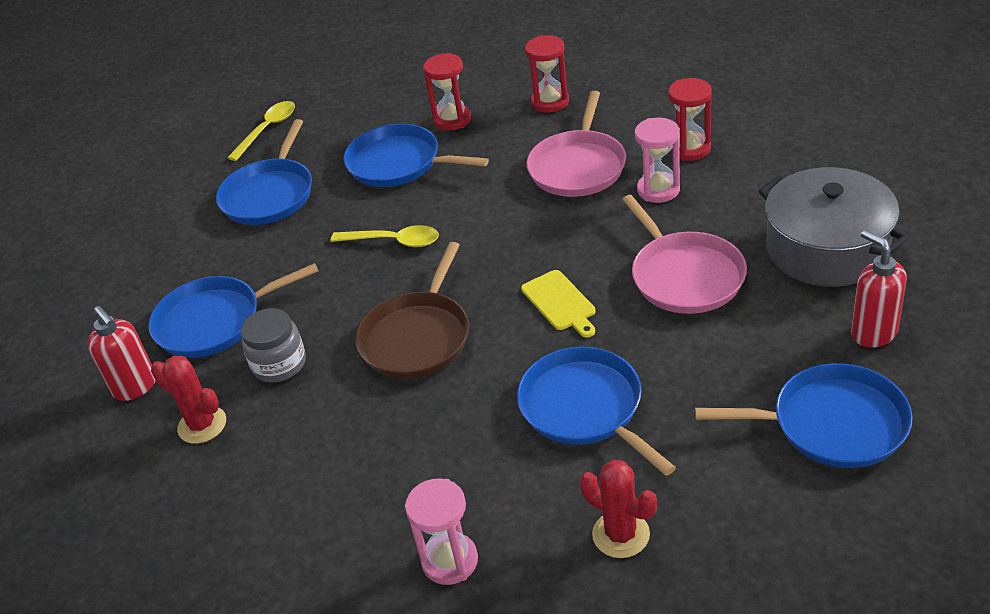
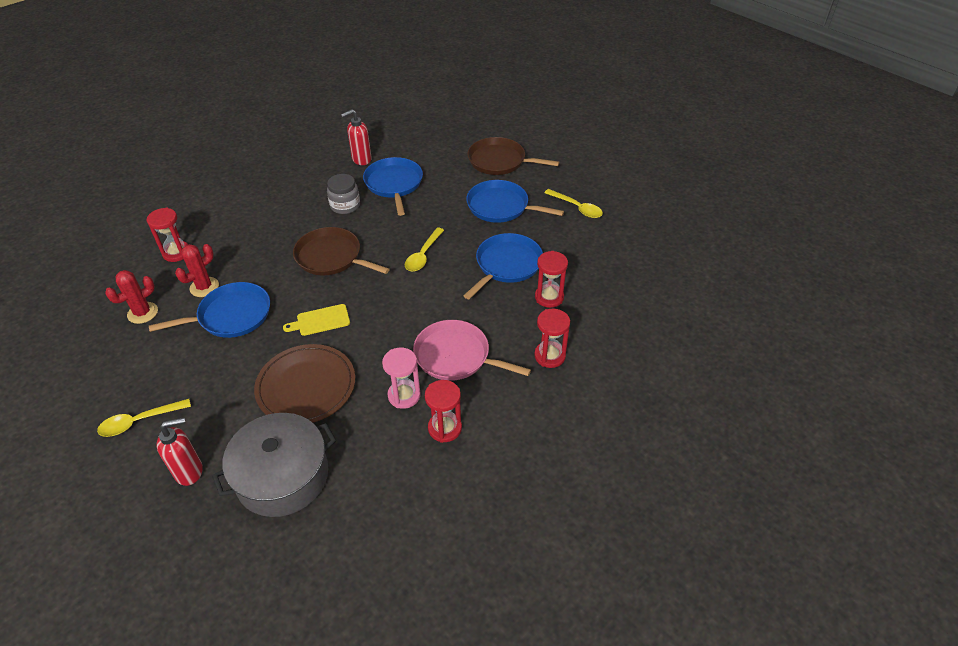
camera: 95 degrees right, 5 degrees up
red cactus [151,356,226,444] -> red cactus moved to [175,244,219,297]
pink hourglass [405,478,478,585] -> red hourglass [146,208,189,262]
pink pan [622,195,747,314] -> brown plate [254,344,355,423]
blue pan [695,363,913,468] -> yellow spoon [97,399,191,437]
none -> brown pan [467,137,559,175]

